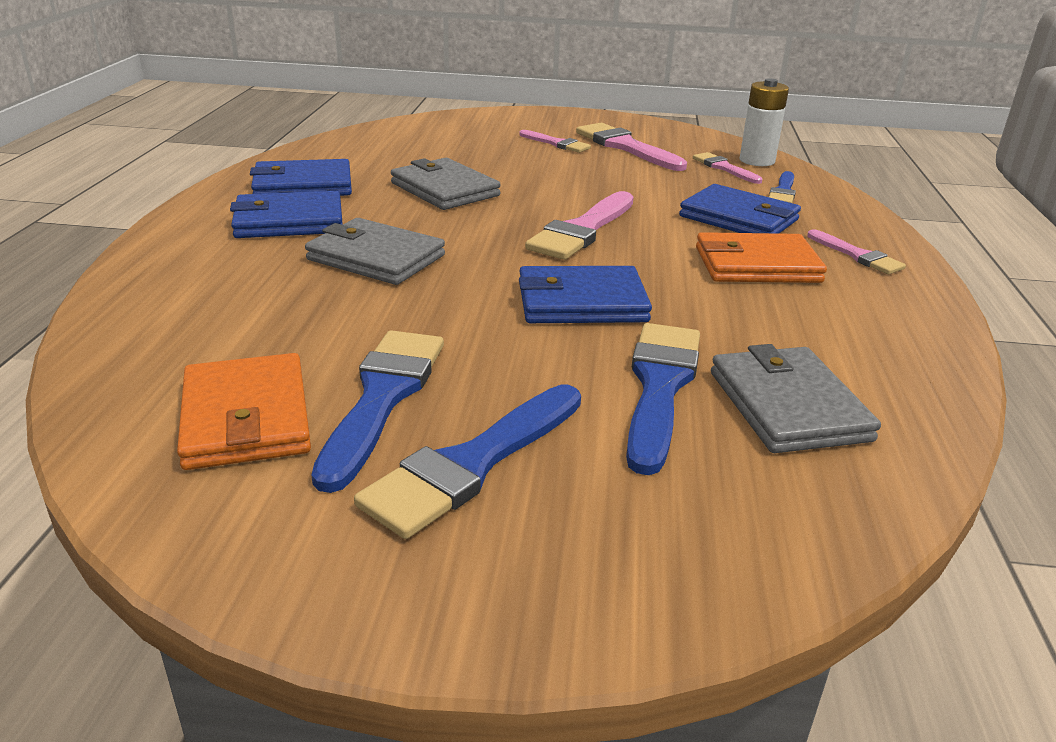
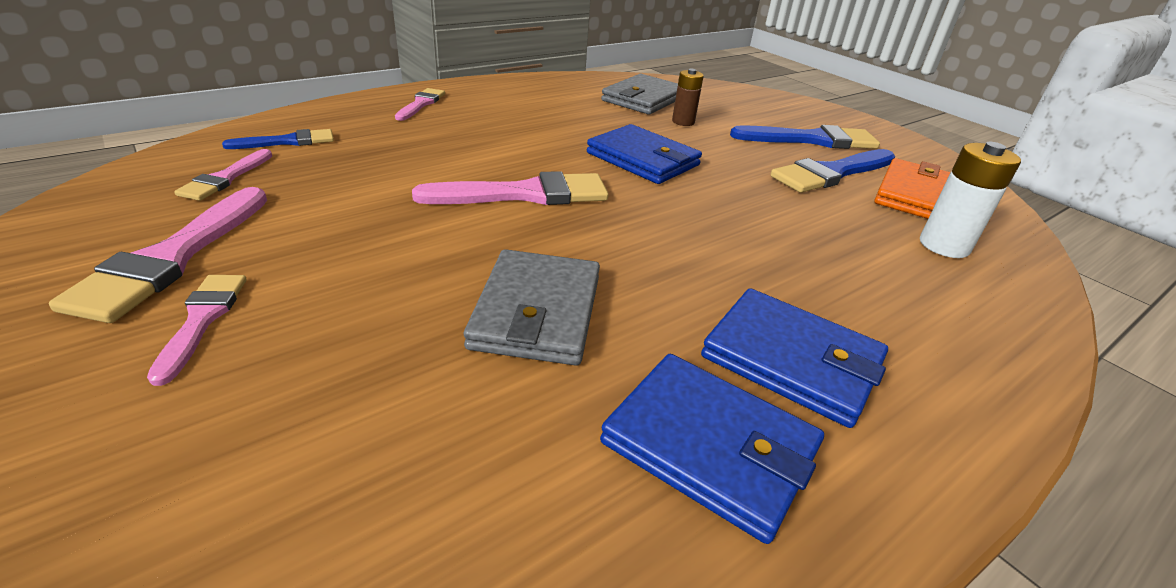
camera: 135 degrees left, 5 degrees up
grey wallet [305,218,445,285] -> none
blue brush [626,323,700,475] -> brown battery [672,69,704,126]
blue wallet [679,184,801,234] -> none
orange wallet [696,232,827,283] -> none
white battery [739,78,789,166] -> white battery moved to [920,142,1021,258]

